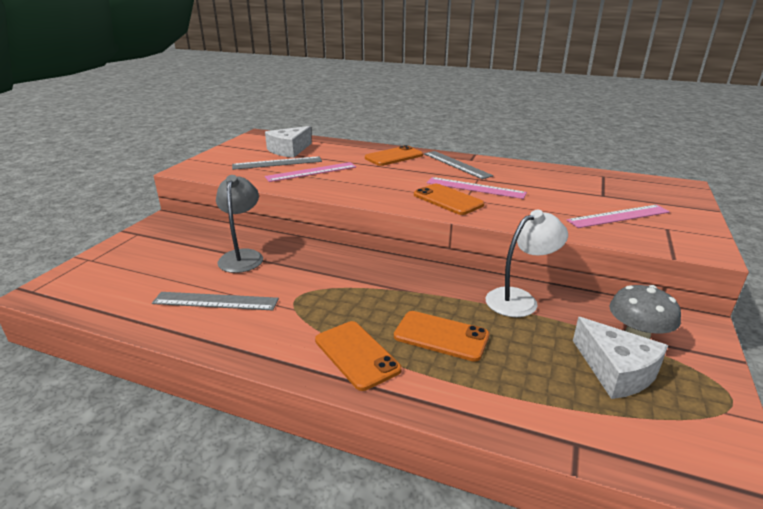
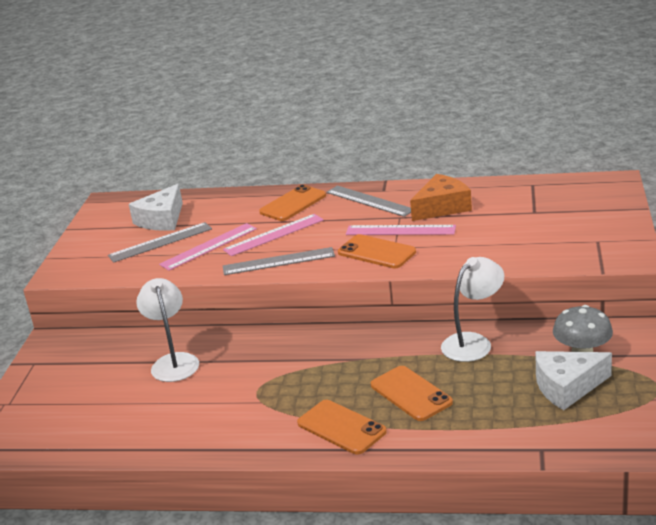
camera: 10 degrees left, 0 degrees up
grey ruler [152,292,279,310] -> grey ruler moved to [223,247,335,275]
grey lamp [216,175,263,273] -> white lamp [136,278,199,382]
orange phone [394,311,489,362] -> orange phone turned 45 degrees clockwise [371,366,453,421]
pink ruler [567,205,670,228] -> pink ruler moved to [223,214,324,256]
white cheese [573,317,668,399] -> white cheese turned 120 degrees clockwise [535,351,612,410]
none -> orange cheese [410,174,472,221]

